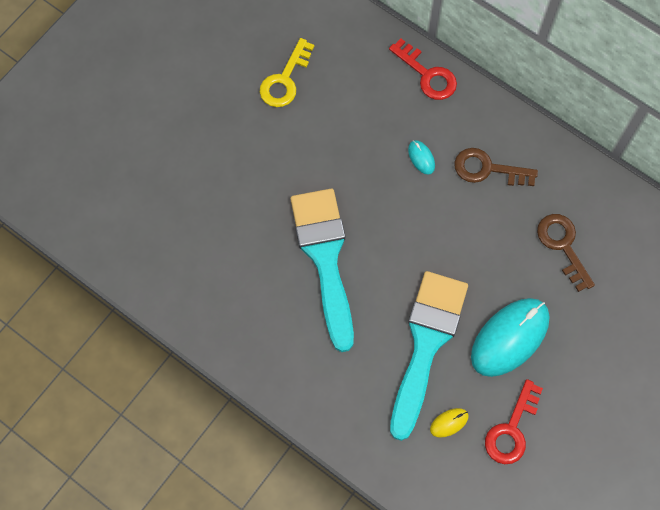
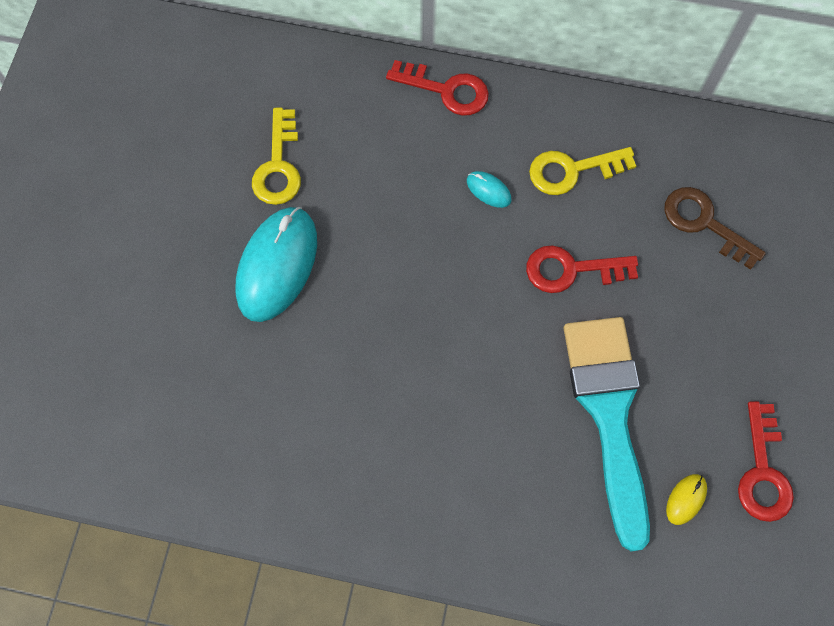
camera: 25 degrees left, 0 degrees up
turquoise brush [291,189,354,352] -> none
brown key [454,148,538,186] -> yellow key [529,147,636,195]
turquoise mouse [471,298,550,377] -> turquoise mouse moved to [236,207,317,322]
none -> red key [526,246,638,293]

